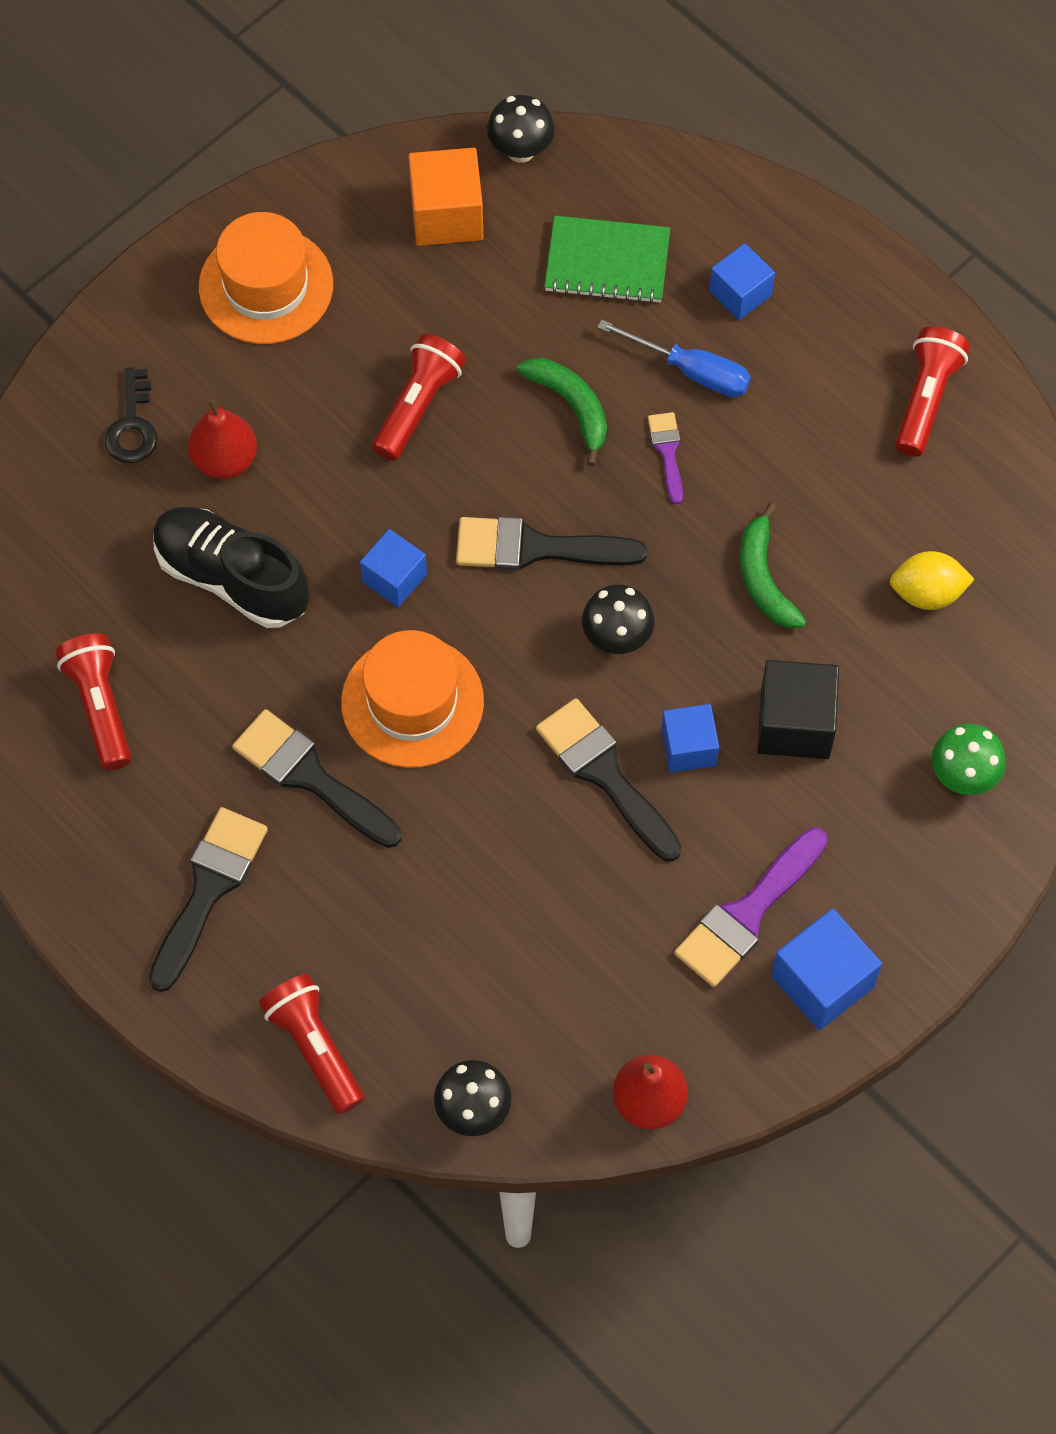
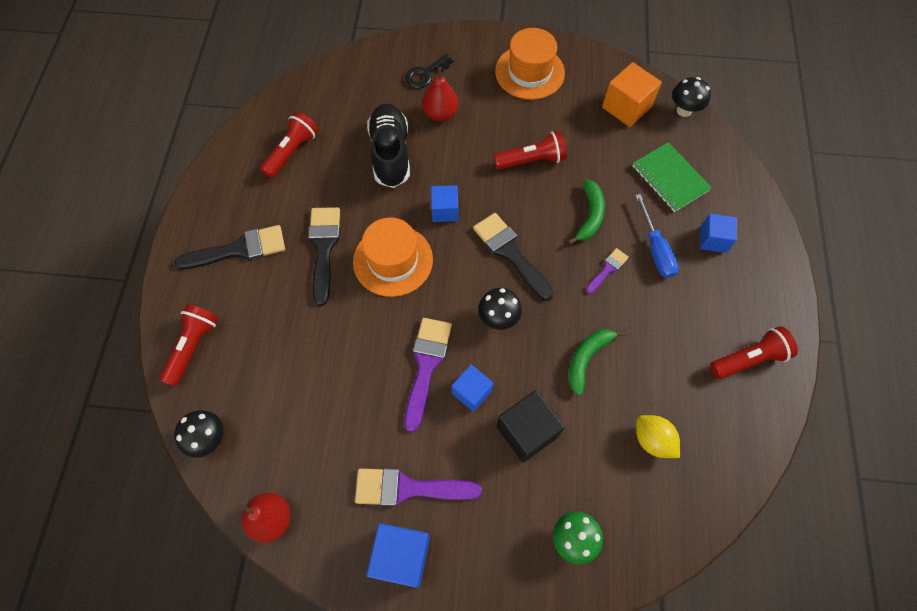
camera: 50 degrees right, 0 degrees up
black brush [536,698,682,862] -> purple brush [404,318,452,432]

